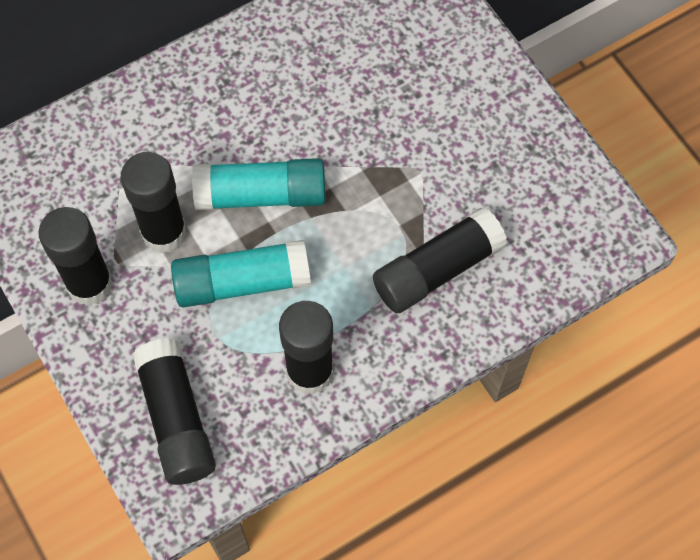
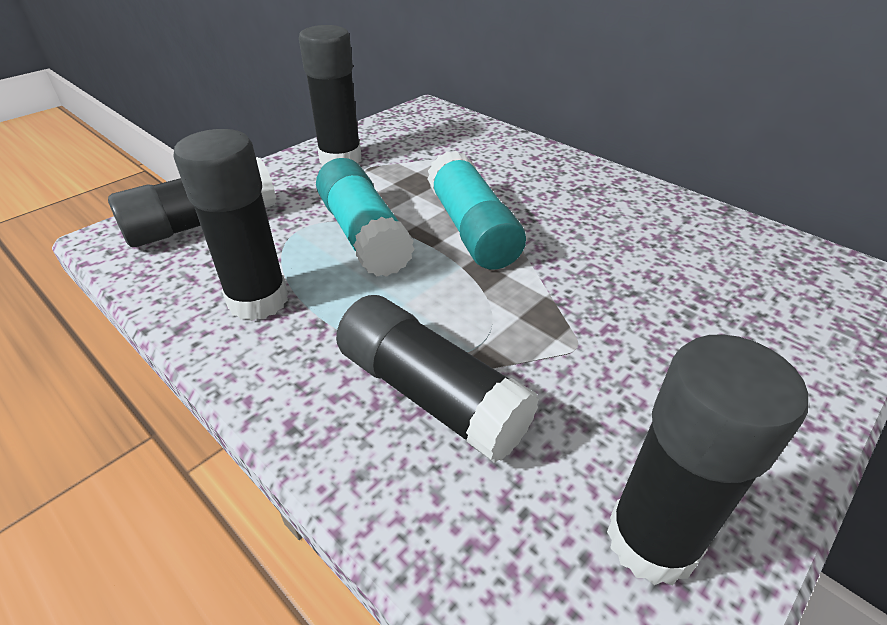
camera: 75 degrees right, 25 degrees down
black glue stick [121,152,187,253] -> black glue stick moved to [607,334,808,586]

